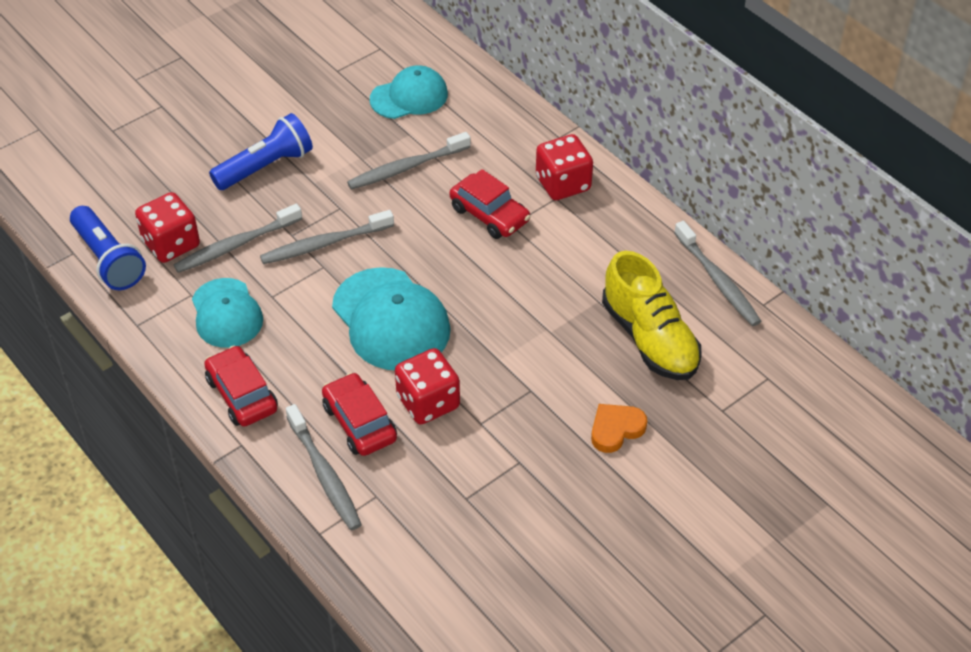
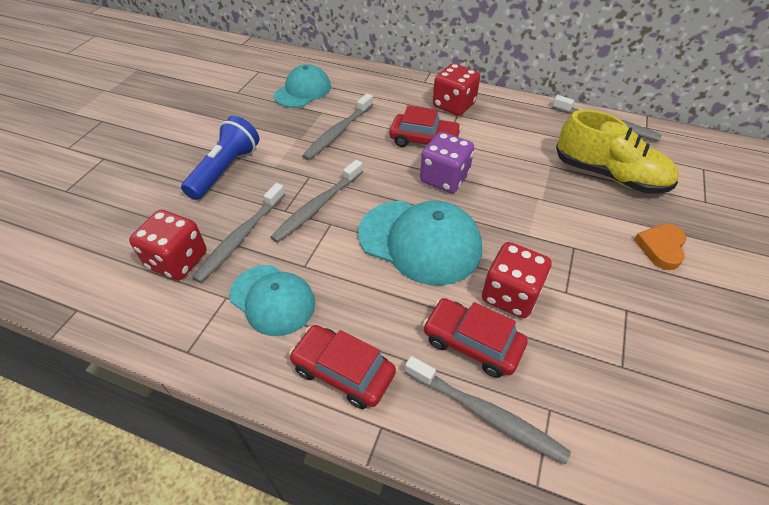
camera: 30 degrees left, 0 degrees up
blue flashlight [70,206,146,290] -> none
none -> purple dice [420,132,474,193]

